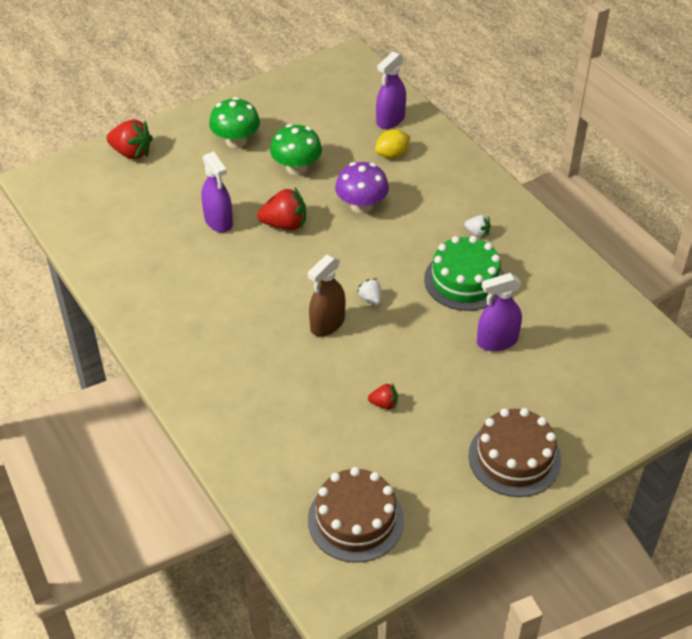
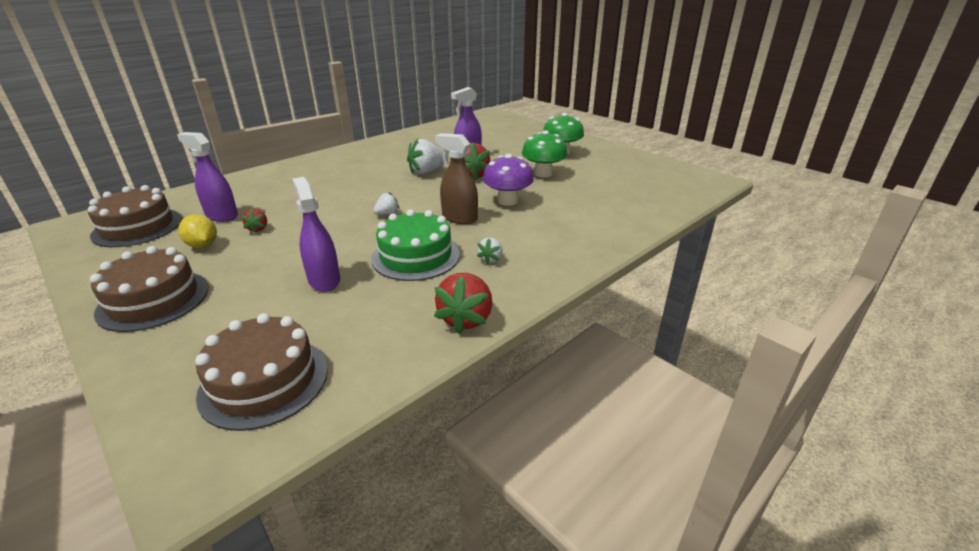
camera: 80 degrees right, 15 degrees down
red strawberry [107,119,153,159] -> red strawberry moved to [434,273,492,334]
brown spray bottle [308,254,345,336] -> brown spray bottle moved to [435,133,478,224]
yellow lemon [375,129,411,159] -> yellow lemon moved to [178,214,217,248]
purple spray bottle [376,52,406,129] -> purple spray bottle moved to [177,132,238,222]
none -> brown cake [195,313,328,431]
none -> white strawberry [407,139,444,175]

